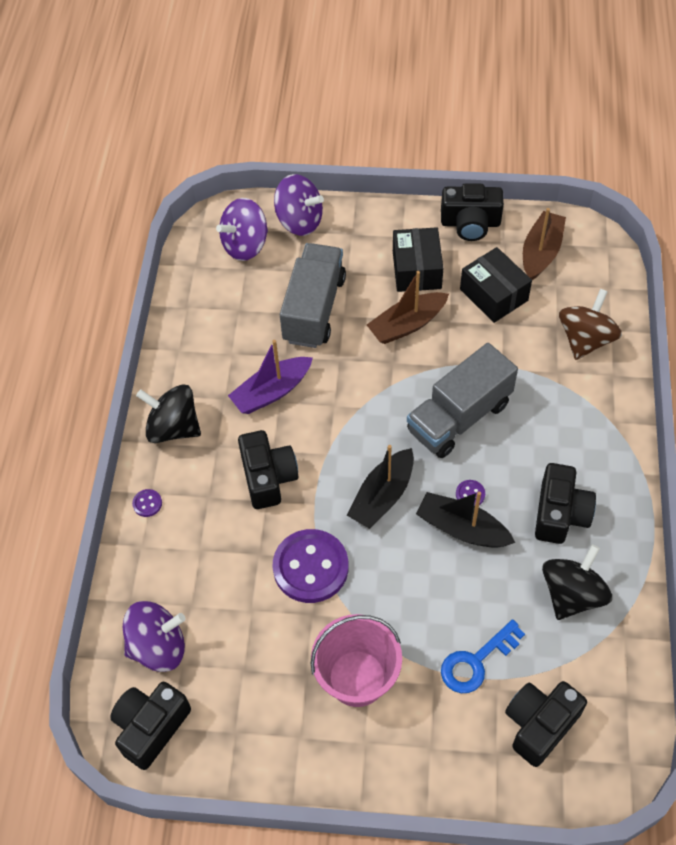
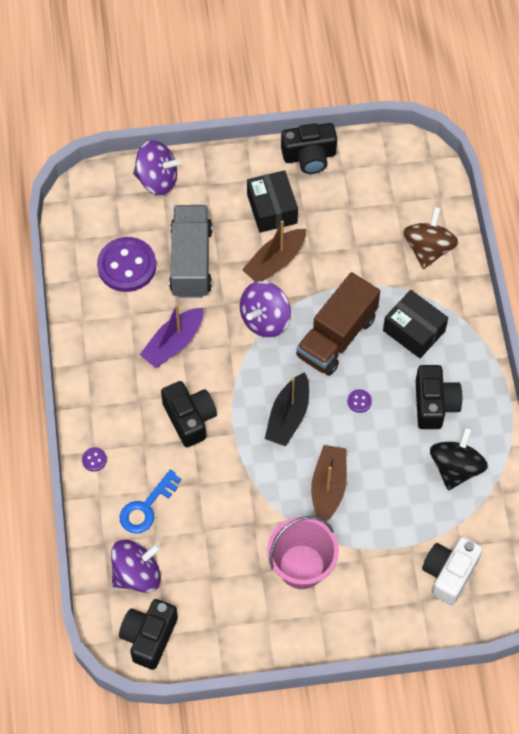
camera: 15 degrees left, 5 degrees up
black spinning top [136,384,201,443] -> none
purple spinning top [216,198,268,261] -> purple spinning top moved to [240,281,291,338]
purple button [273,529,348,603] -> purple button moved to [97,237,156,292]
grey truck [407,343,518,458] -> brown truck [296,272,380,376]
black boat [416,491,515,548] -> none
blue key [441,619,525,693] -> blue key moved to [120,469,181,534]
black box [460,247,532,323] -> black box moved to [383,290,448,358]
black camera [505,681,587,767] -> white camera [422,537,483,605]
brown boat [523,208,566,280] -> brown boat moved to [311,445,347,521]

